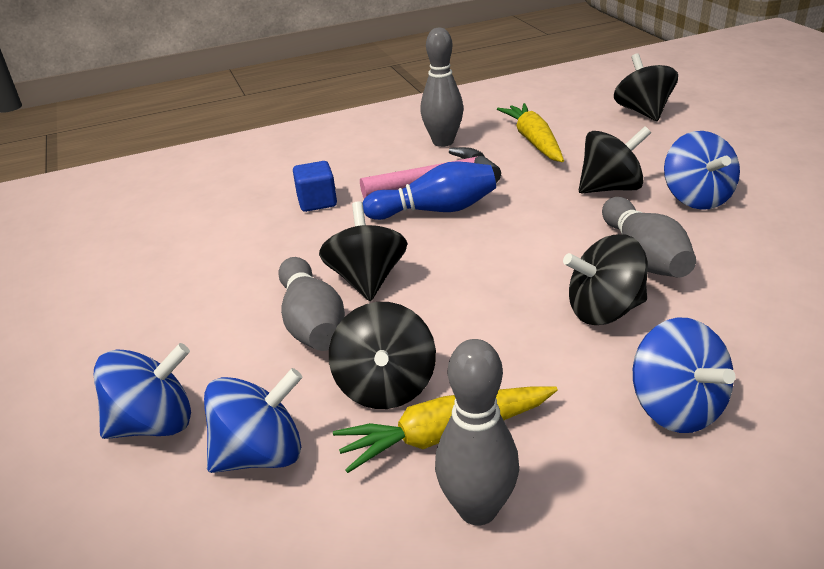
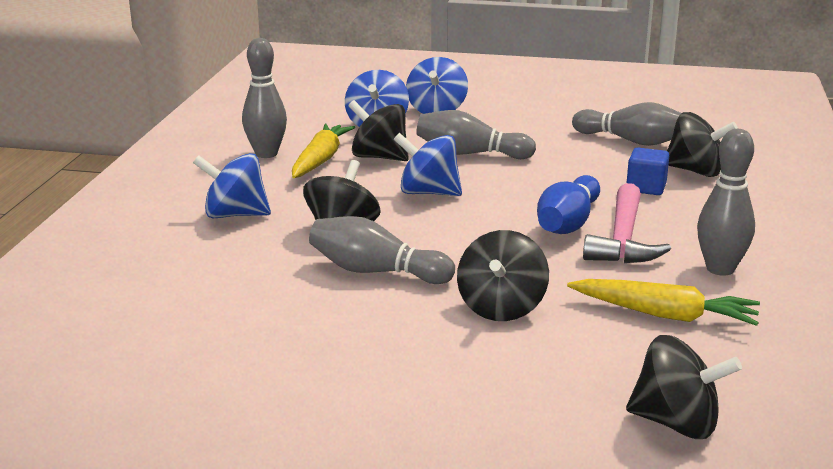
camera: 120 degrees right, 10 degrees down
black spinning top [319,201,407,301] -> black spinning top moved to [667,112,738,177]
blue spinning top [664,131,740,210] -> blue spinning top moved to [393,133,462,196]
none -> grey bowling pin [572,102,682,146]

